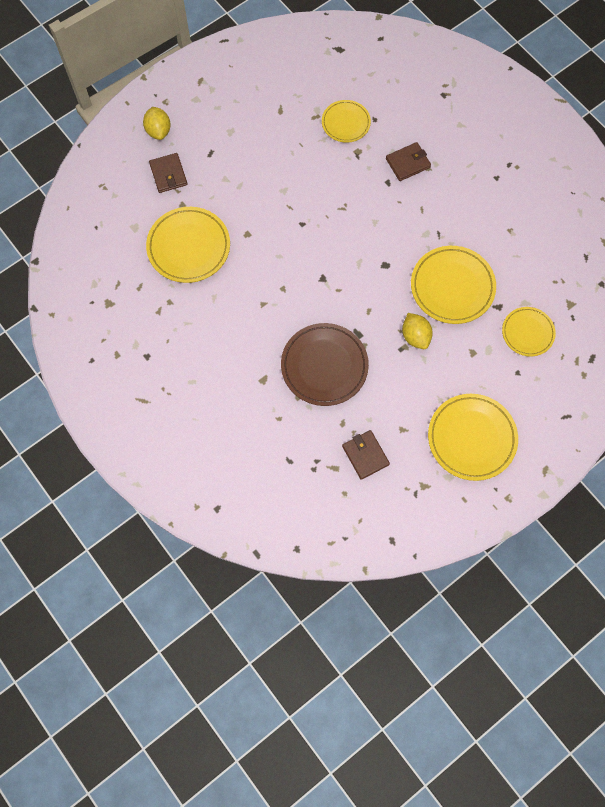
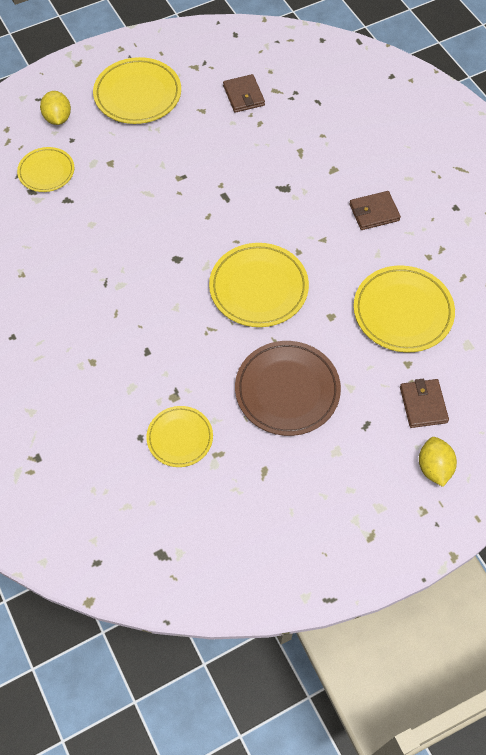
camera: 170 degrees left, 10 degrees down
brown plate [281,323,369,406] -> brown plate moved to [235,341,341,436]
brown wallet [386,142,431,181] -> brown wallet moved to [349,191,401,230]
yellow lemon [402,313,433,349] -> yellow lemon moved to [40,91,71,125]
yellow plate [411,246,496,324] -> yellow plate moved to [209,243,309,327]

